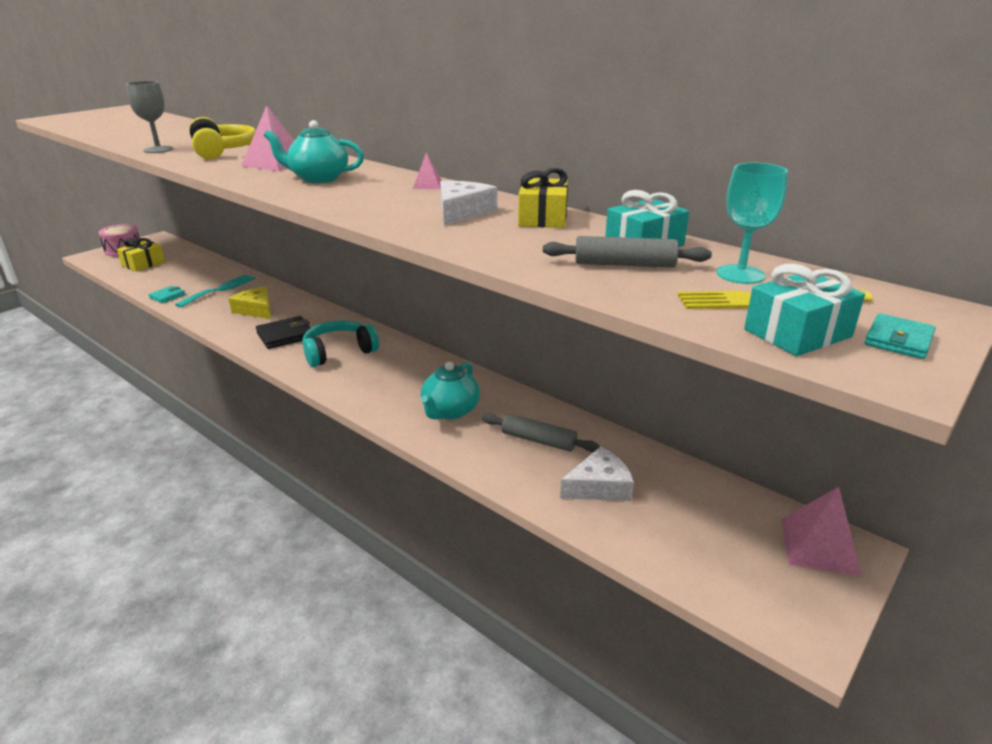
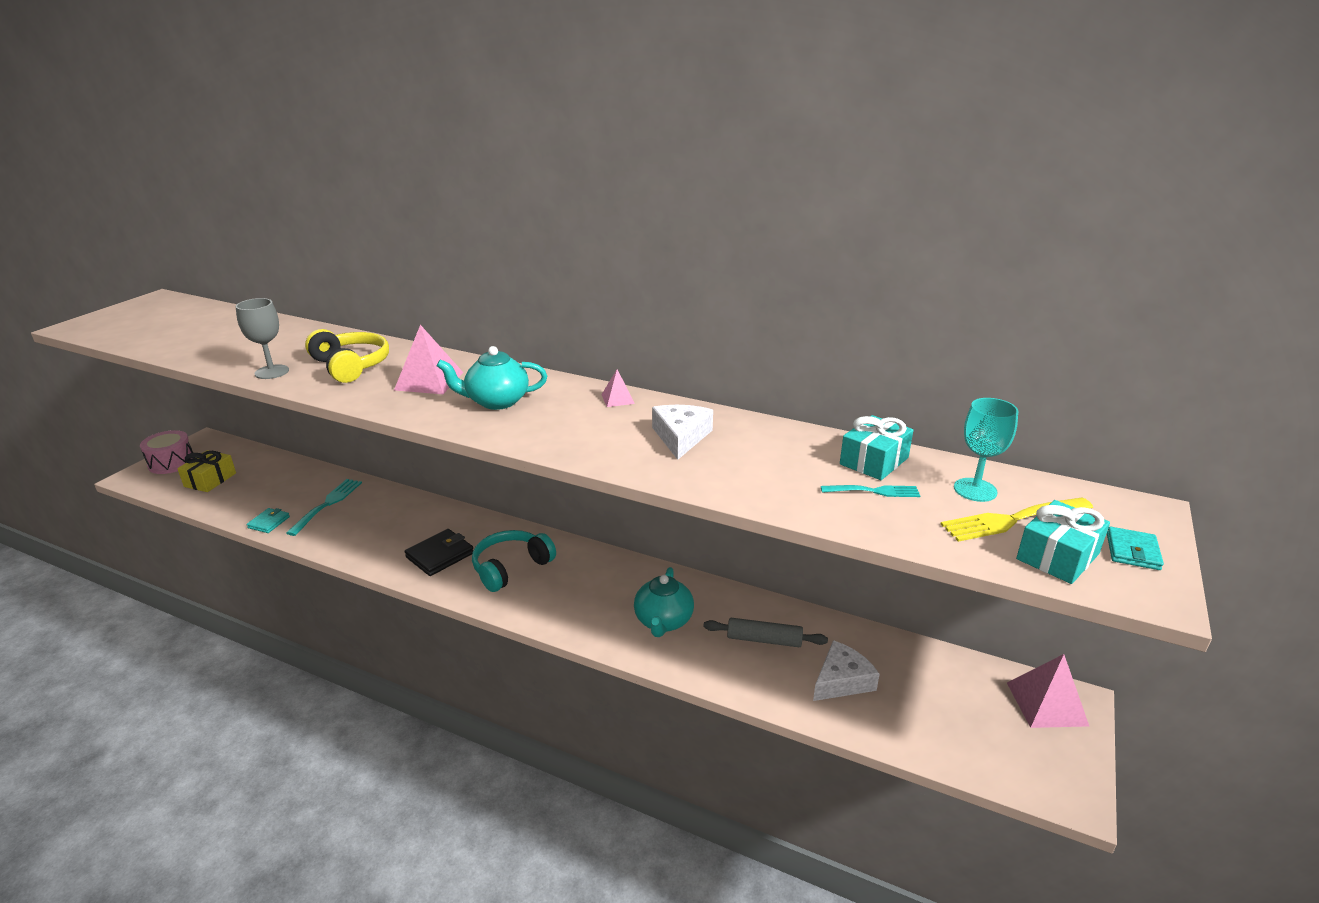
camera: 15 degrees left, 0 degrees up
yellow cheese [228,286,271,319] -> none
yellow gift [518,168,568,228] -> none
grey rolling pin [543,236,712,268] -> turquoise fork [821,485,920,497]

